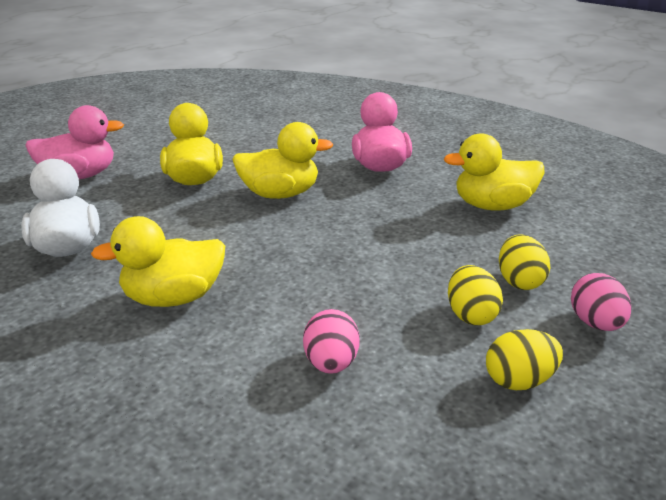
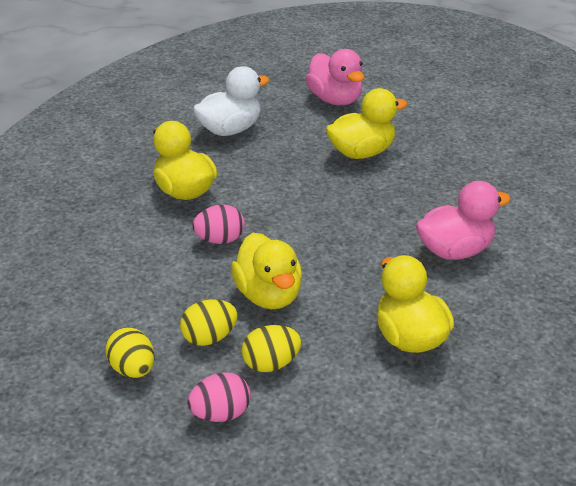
camera: 75 degrees right, 5 degrees up
yellow duck [232,122,334,199] -> yellow duck moved to [231,233,302,309]
pink egg [303,309,360,374] -> pink egg moved to [192,204,245,244]

